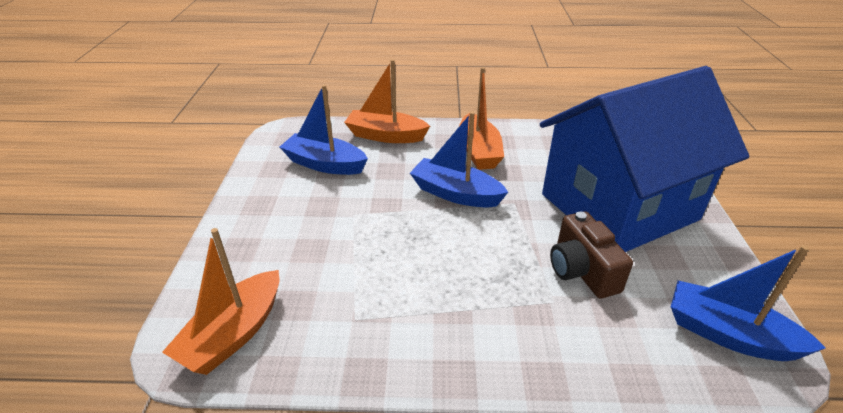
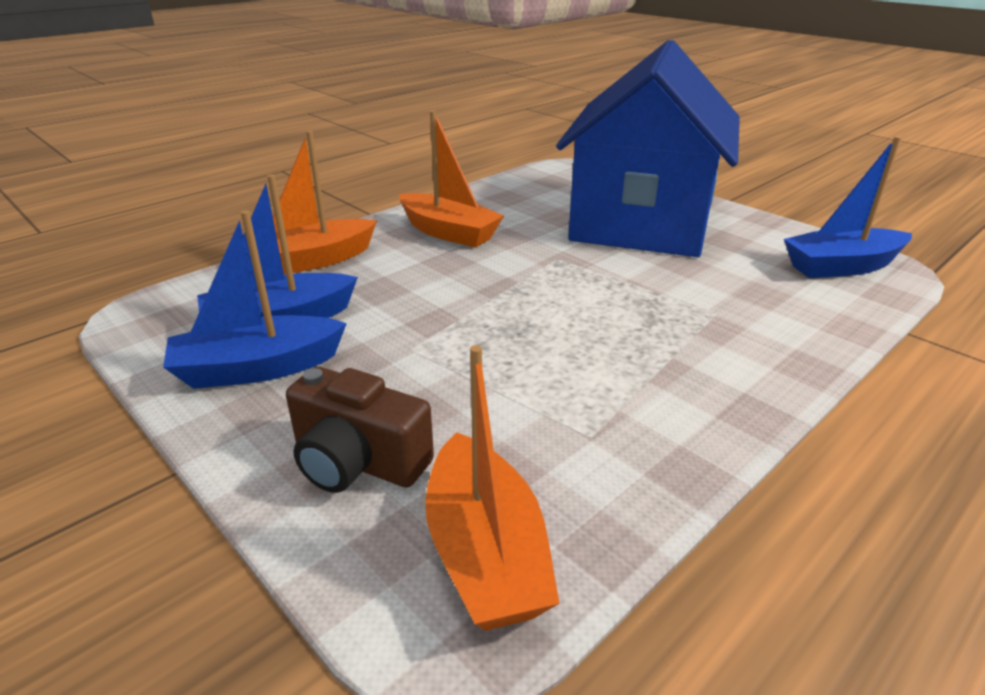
camera: 45 degrees left, 5 degrees down
blue boat [410,111,508,207] -> blue boat moved to [163,210,347,389]
brown camera [550,211,633,299] -> brown camera moved to [286,366,434,493]

